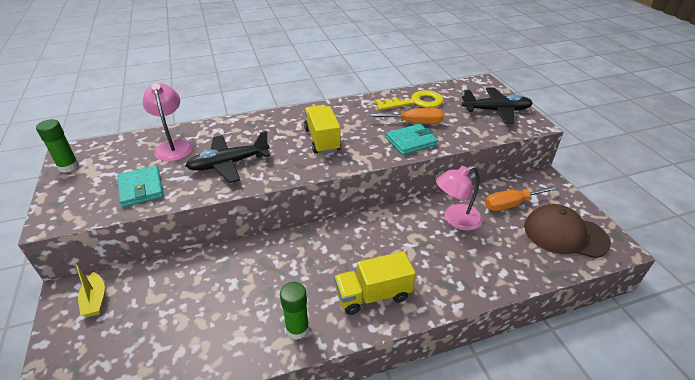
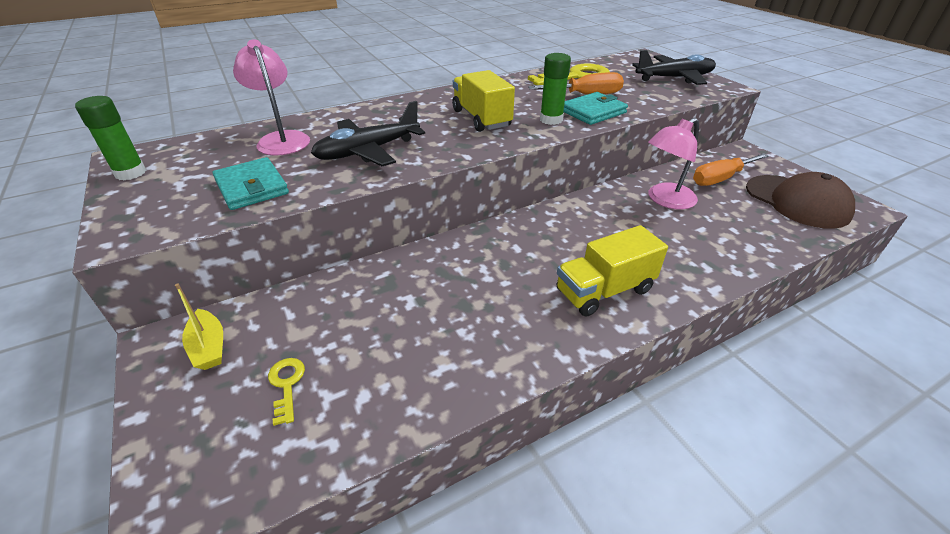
camera: 10 degrees left, 0 degrees up
green glue stick [280,282,309,340] -> green glue stick moved to [540,53,571,125]
brown cap [524,204,611,258] -> brown cap turned 135 degrees counterclockwise [746,172,855,229]
none -> yellow key [268,358,305,426]

